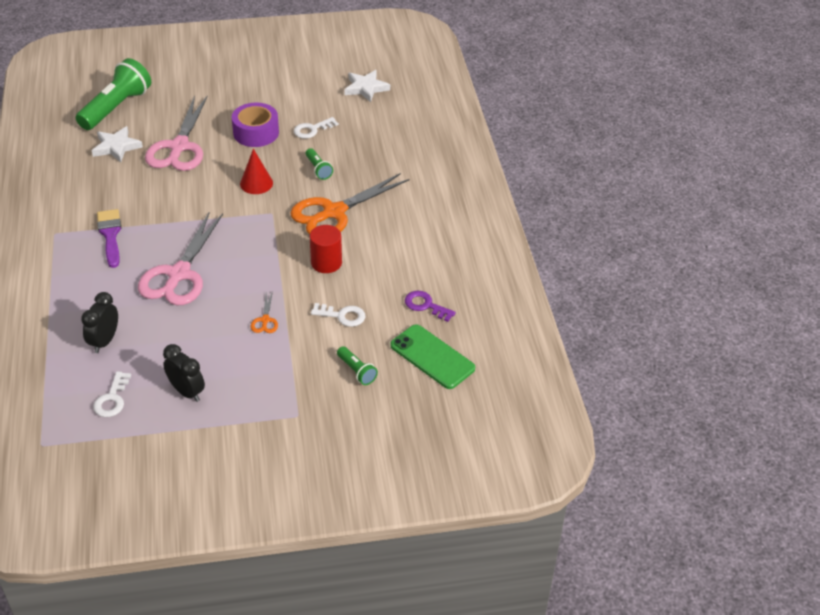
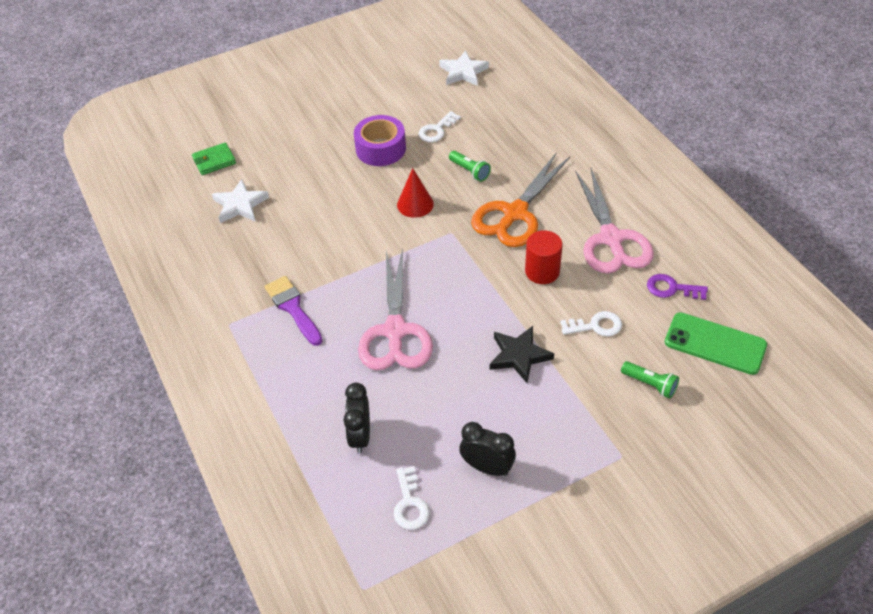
camera: 15 degrees left, 5 degrees up
green flashlight [76,58,151,130] -> green wallet [192,143,236,175]
pink scissors [145,96,208,171] -> pink scissors moved to [575,168,654,274]
orange scissors [251,291,278,333] -> black star [490,326,554,383]

